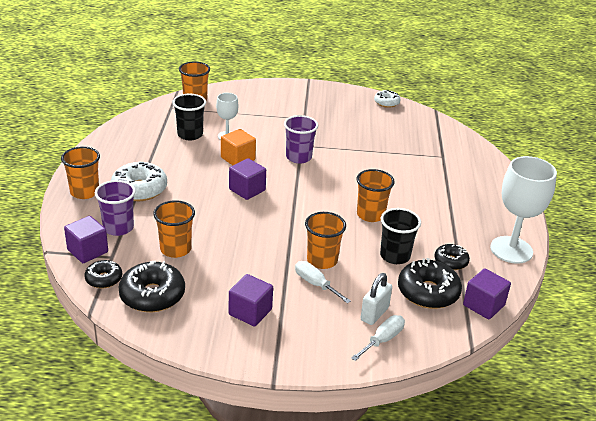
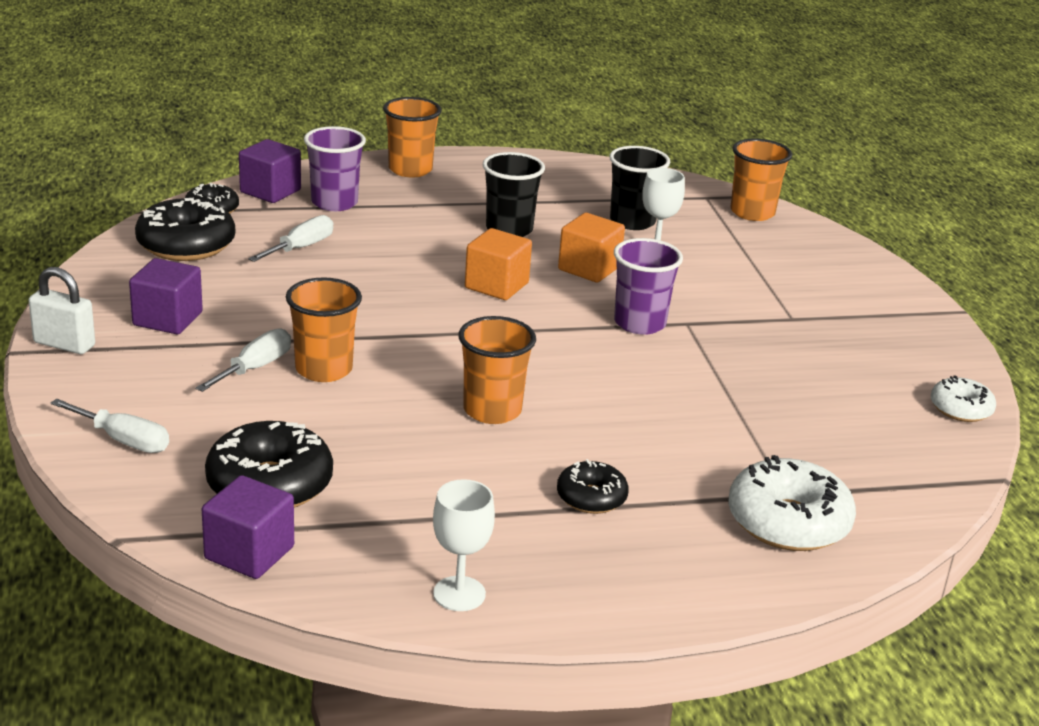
camera: 75 degrees right, 5 degrees down
white donut [111,162,167,201] -> white donut moved to [728,455,856,551]
orange cup [153,200,195,258] -> white screwdriver [248,215,333,262]
purple cube [229,158,266,200] -> orange cube [465,228,532,300]
white padlock [361,273,392,325] -> white padlock moved to [28,267,95,354]
black cup [380,208,421,264] -> black cup moved to [483,152,545,237]
black donut [434,244,470,270] -> black donut moved to [557,459,629,514]
white goblet [490,156,557,264] -> white goblet [433,479,495,611], size x0.53

